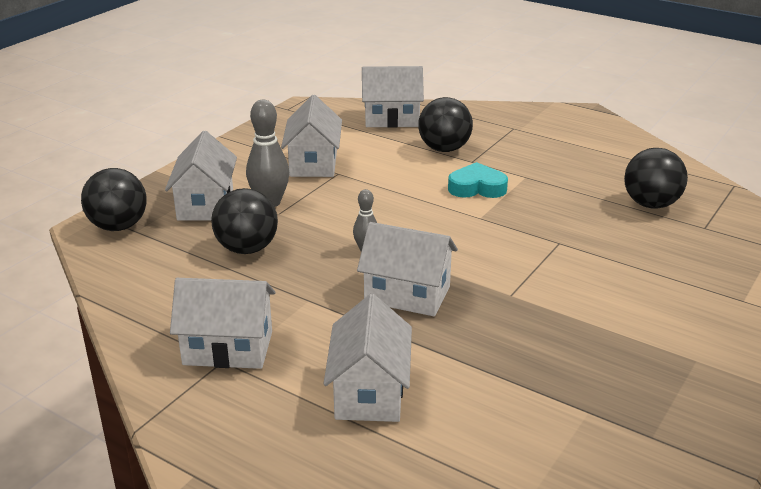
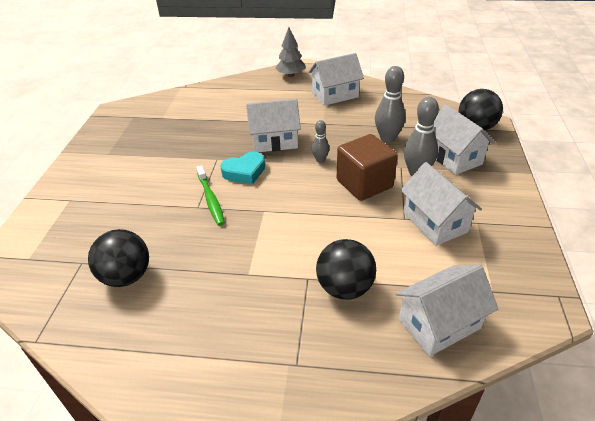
camera: 155 degrees right, 10 degrees up
black ball [211,188,278,254] -> grey bowling pin [375,66,406,143]
white house [324,294,412,422] -> none
turquoise heart [448,162,508,198] -> turquoise heart moved to [220,152,265,184]
none -> green toothbrush [196,165,225,226]
none -> grey tree [275,27,305,77]
none -> brown cube [337,134,398,201]

